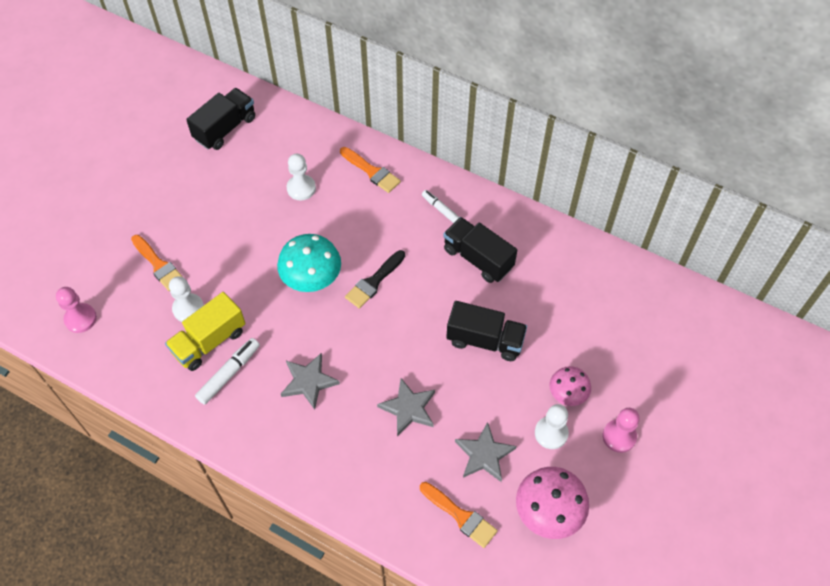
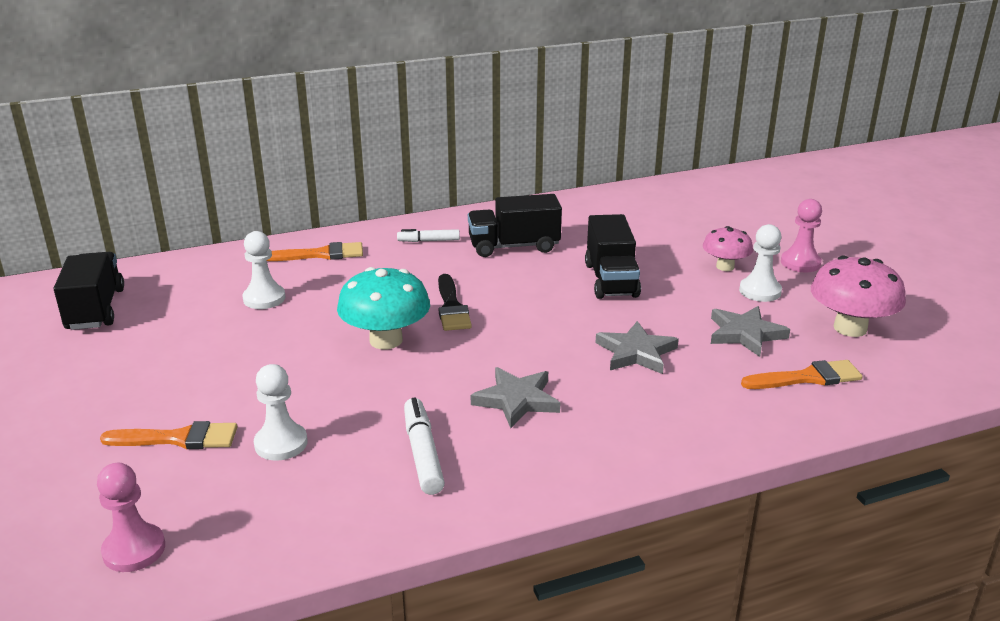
camera: 50 degrees left, 30 degrees down
yellow truck [165,292,246,371] -> none
black truck [446,301,527,361] -> black truck turned 120 degrees clockwise [585,214,641,299]

